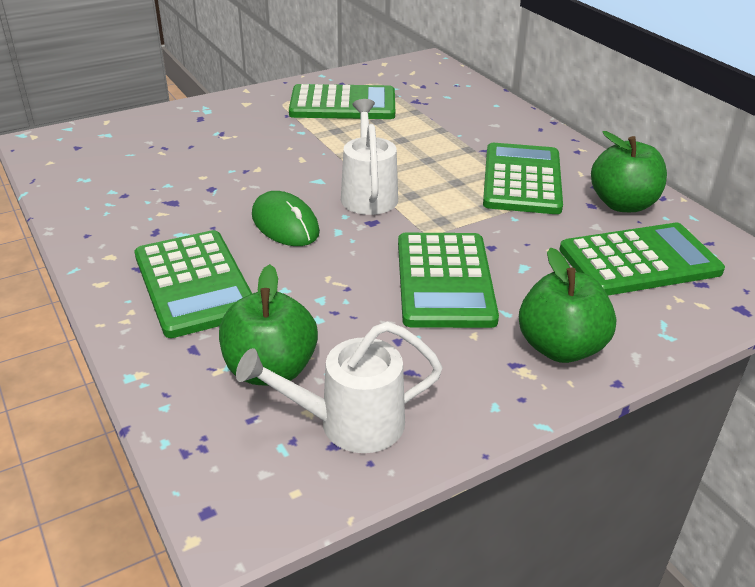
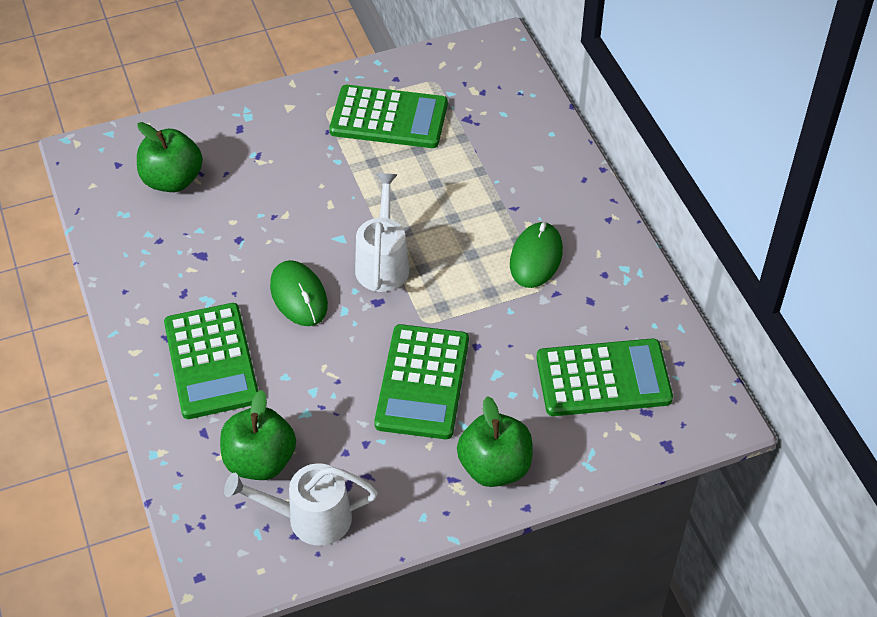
camera: 10 degrees right, 15 degrees up
green calculator [483,143,563,214] -> green mouse [510,222,563,288]
green apple [591,131,667,212] -> green apple moved to [137,122,203,192]

